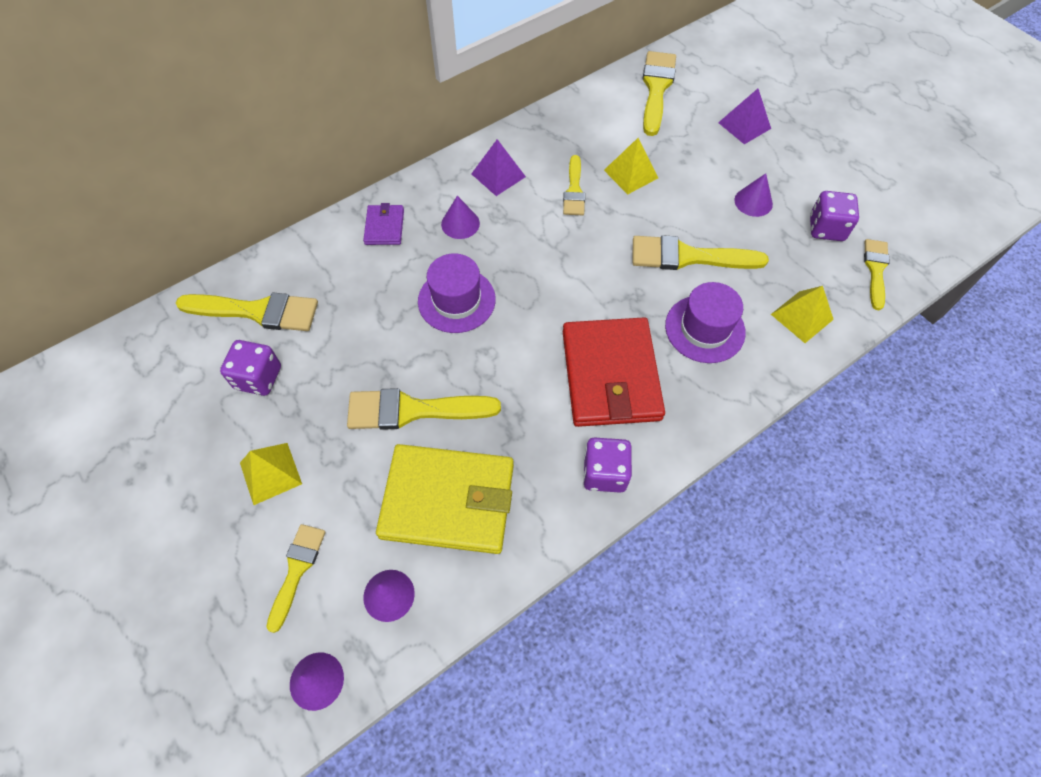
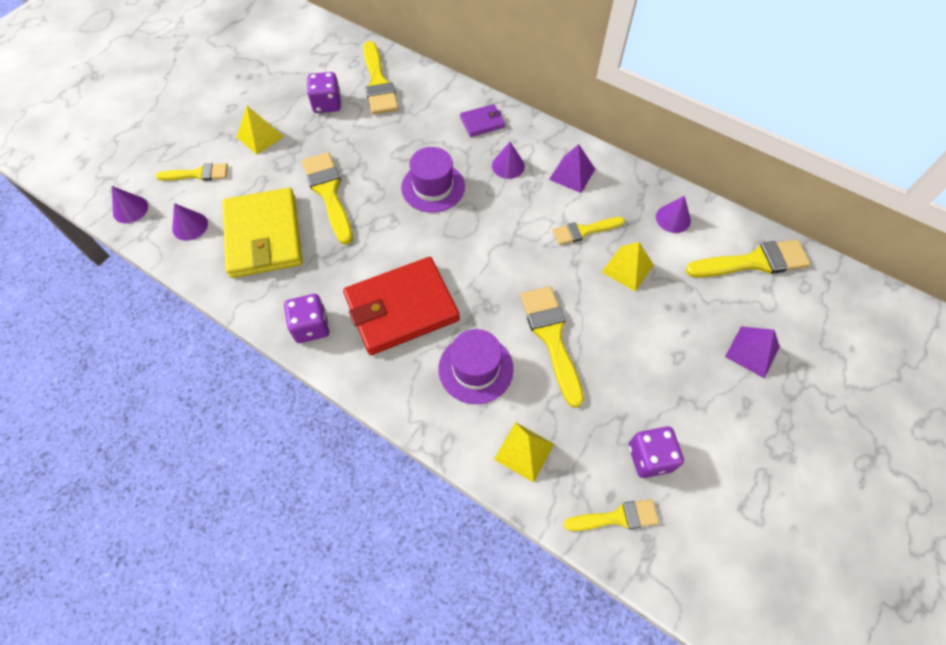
camera: 70 degrees right, 0 degrees up
purple cone [734,173,773,217] -> purple cone moved to [656,196,691,233]

